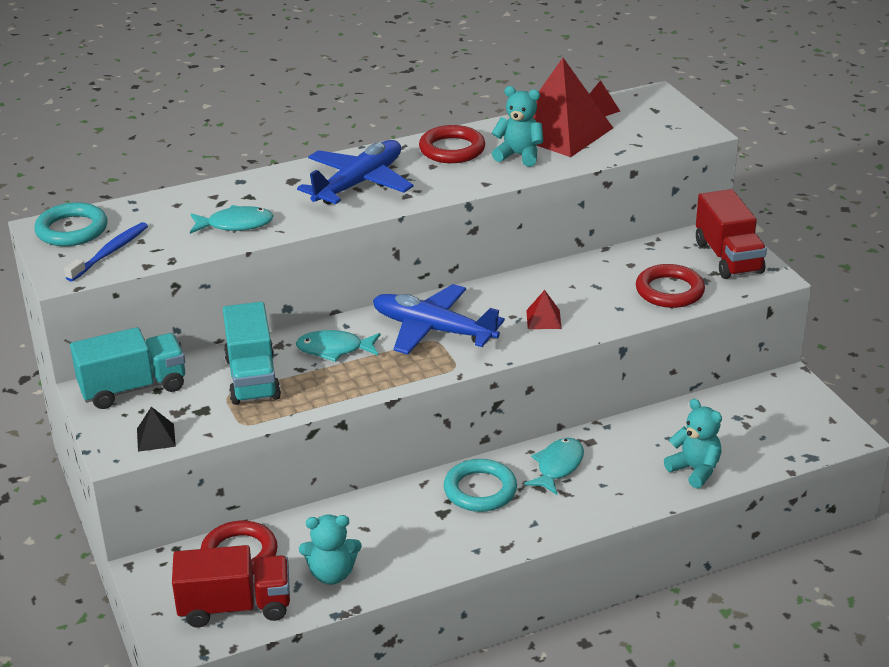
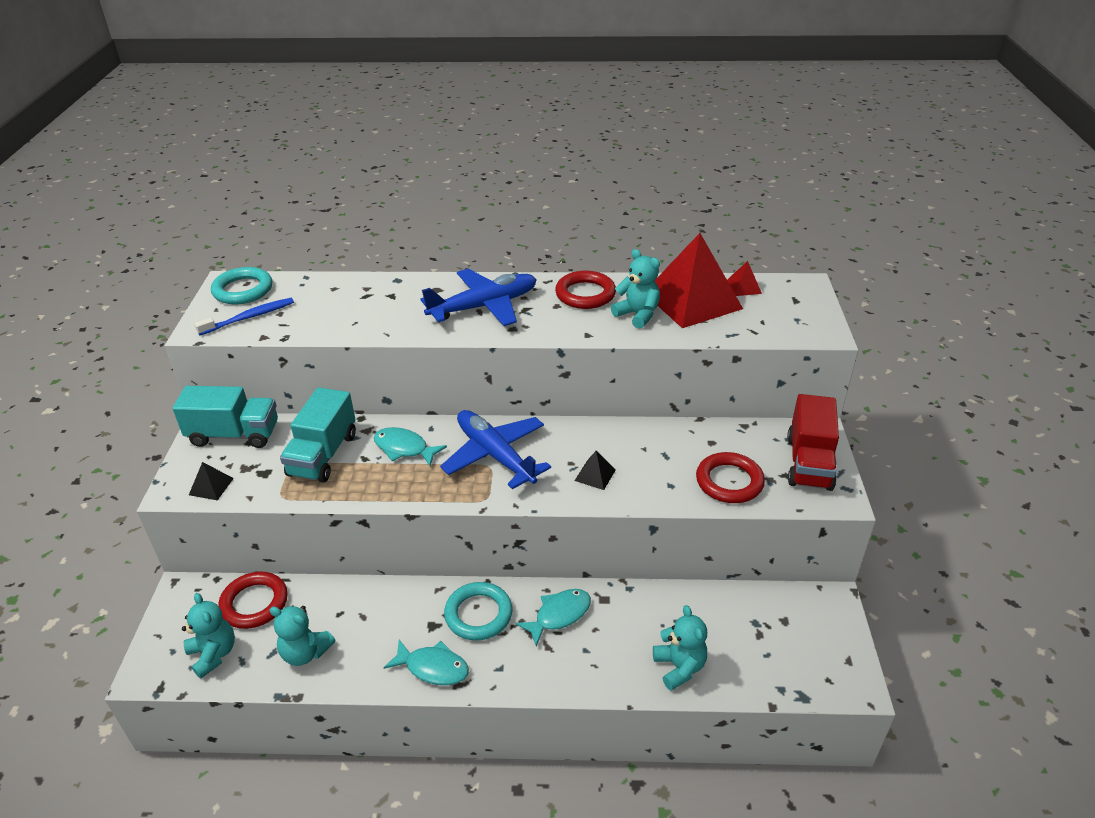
camera: 25 degrees right, 5 degrees up
red truck [172,545,290,628] -> turquoise teddy bear [182,593,235,679]
turquoise fish [190,205,274,234] -> turquoise fish moved to [383,640,469,685]
red pyramid [526,290,562,329] -> black pyramid [575,451,616,490]

